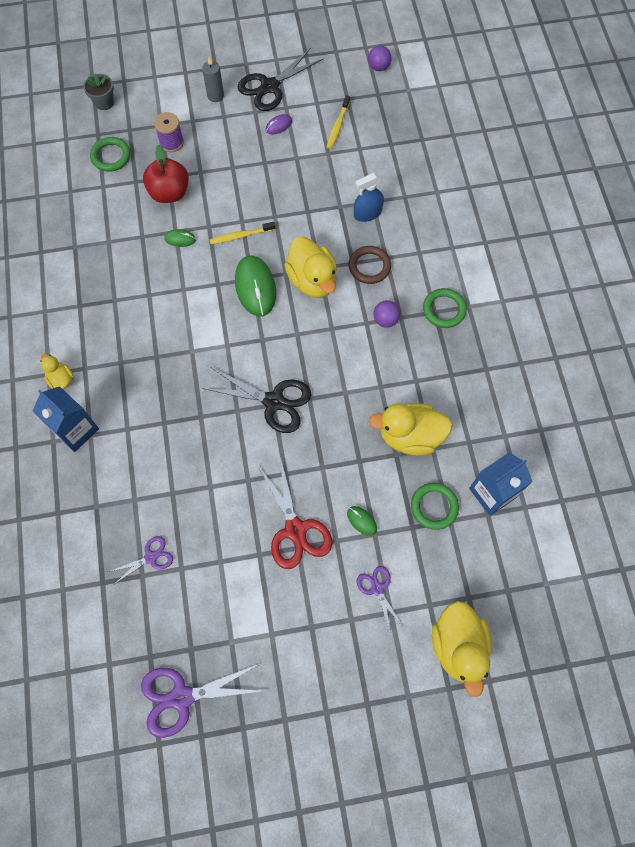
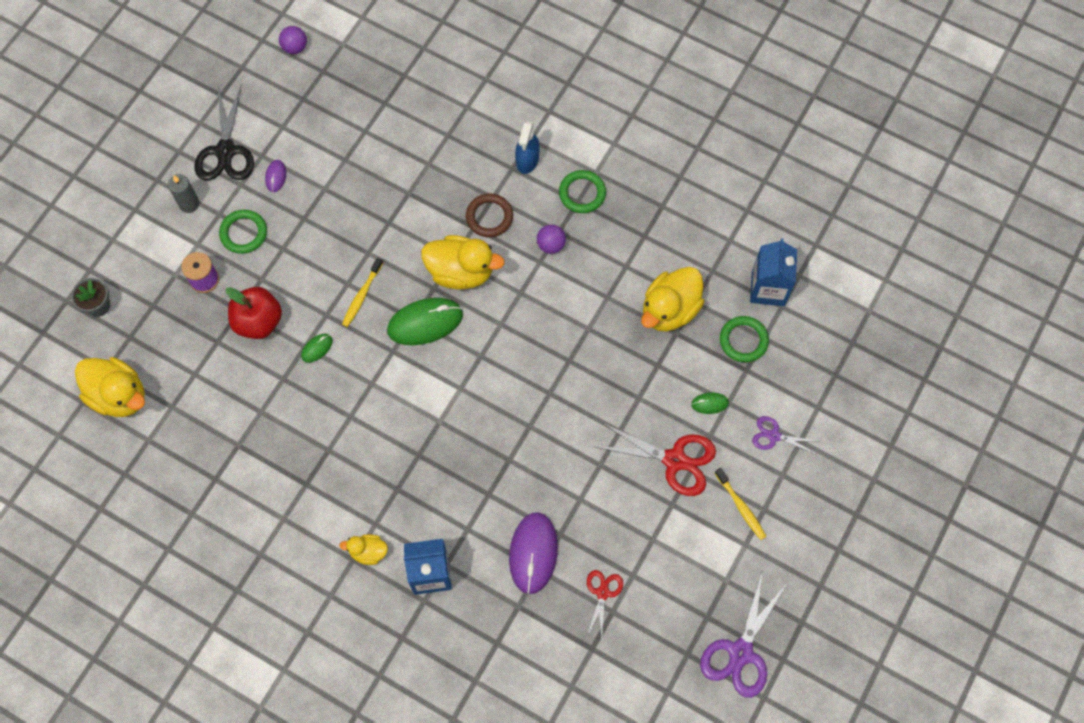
camera: 50 degrees left, 0 degrees up
green ring [90,137,130,172] -> green ring moved to [219,210,267,254]
purple scissors [108,536,173,584] -> red scissors [587,570,623,638]
black scissors [202,368,311,433] -> none
green mouse [235,256,276,316] -> green mouse turned 45 degrees counterclockwise [387,298,463,345]
yellow toothbrush [327,95,350,149] -> yellow toothbrush moved to [715,468,766,540]
blue spray bottle [354,173,384,222] -> blue spray bottle moved to [515,121,540,174]
yellow duck [432,601,492,697] -> yellow duck moved to [75,357,145,417]
none -> purple mouse [509,512,558,594]

